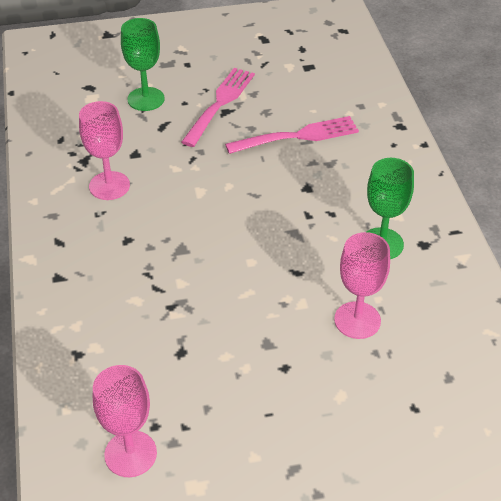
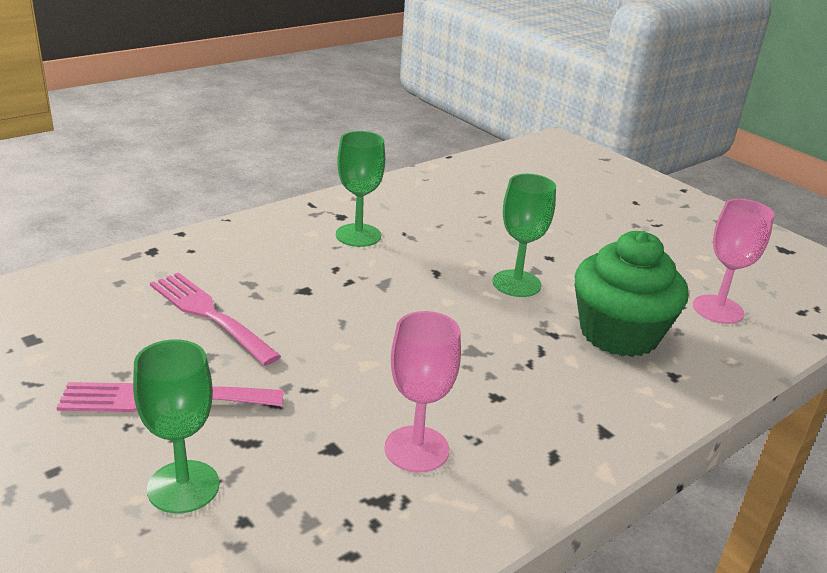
camera: 120 degrees left, 15 degrees down
pink goblet [334,232,390,339] -> none
none -> green goblet [493,174,556,297]
none -> green cupcake [574,231,688,357]

